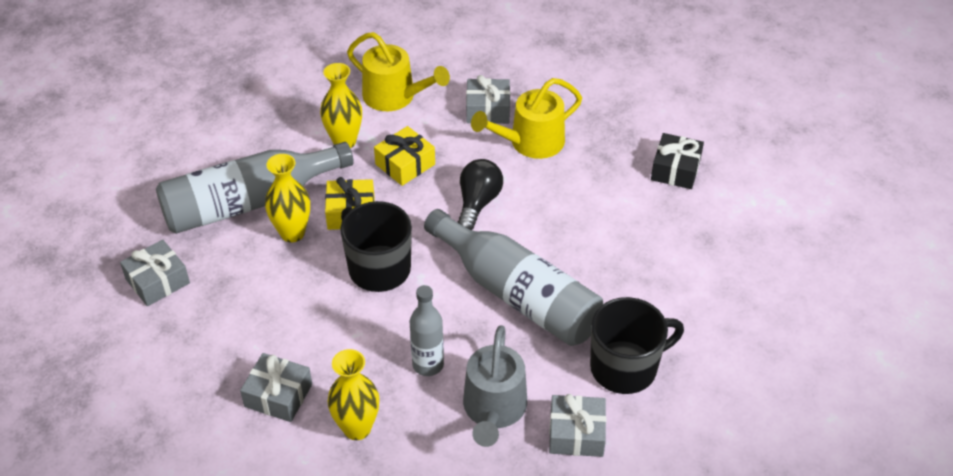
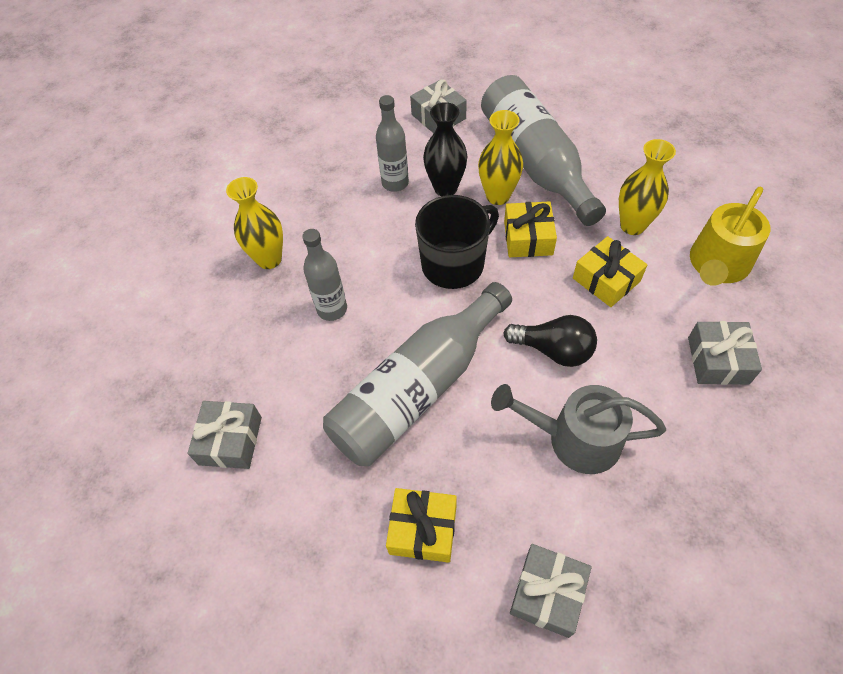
camera: 95 degrees right, 10 degrees up
grey gift [240,353,312,422] -> grey gift moved to [510,544,592,638]
grey watering can [463,325,527,447] -> grey watering can moved to [491,384,666,474]
yellow watering can [471,78,582,159] -> none
black mug [590,297,684,394] -> none
black gift [651,133,704,189] -> none
none -> grey bottle [376,95,409,192]
none -> yellow gift [386,488,457,563]
none -> black vase [423,102,468,196]

